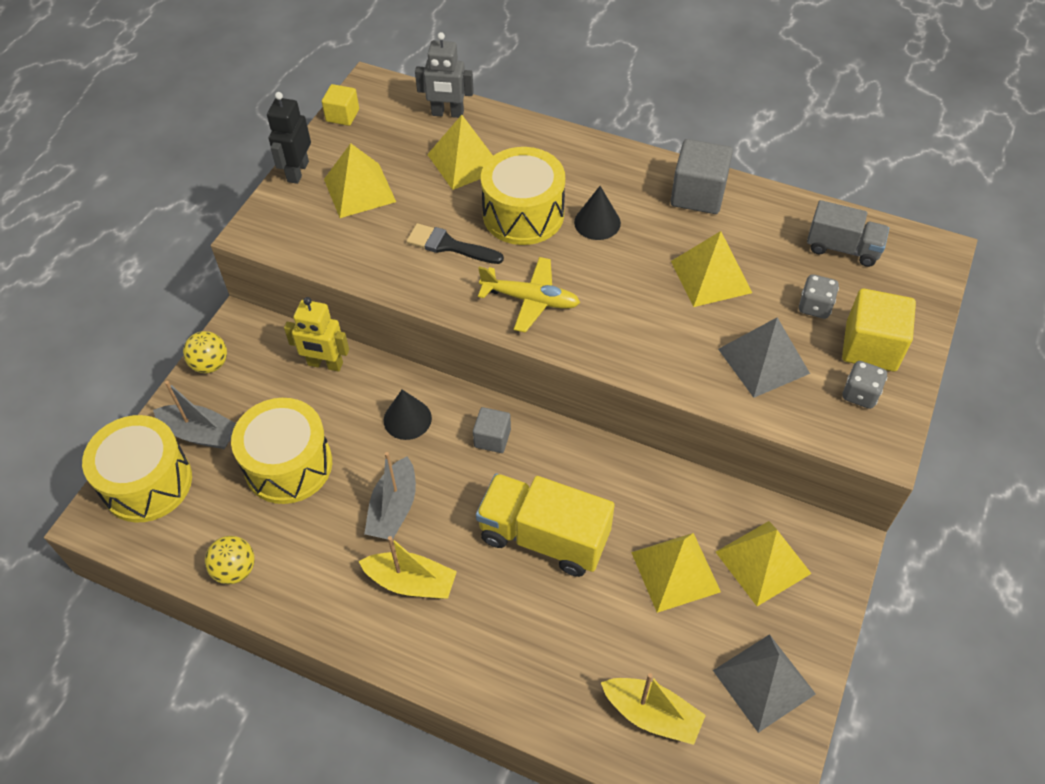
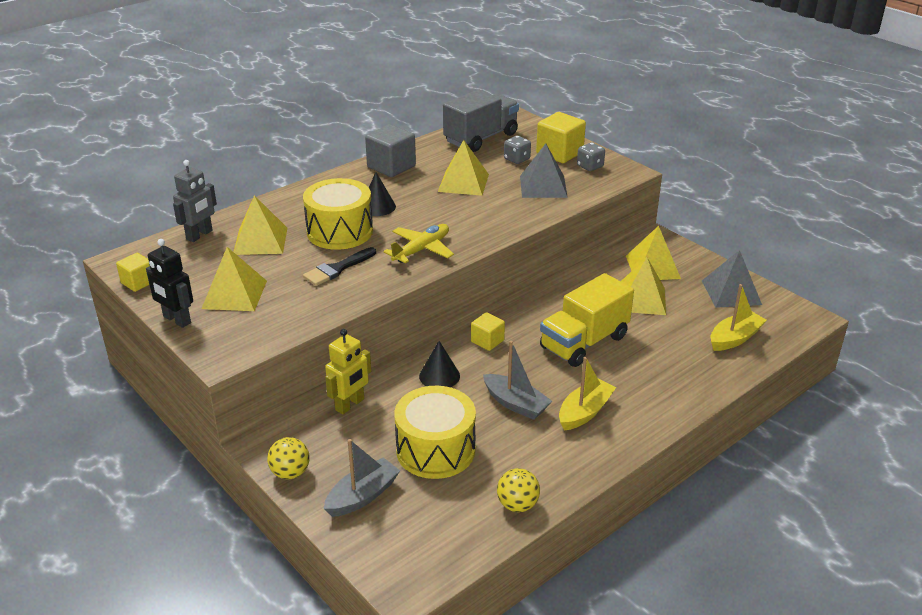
camera: 65 degrees left, 20 degrees down
yellow drum [82,415,192,523] -> none
grey cube [473,407,511,453] -> yellow cube [471,312,505,351]
grey truck [807,200,889,267] -> grey truck [443,90,519,152], size x1.56

